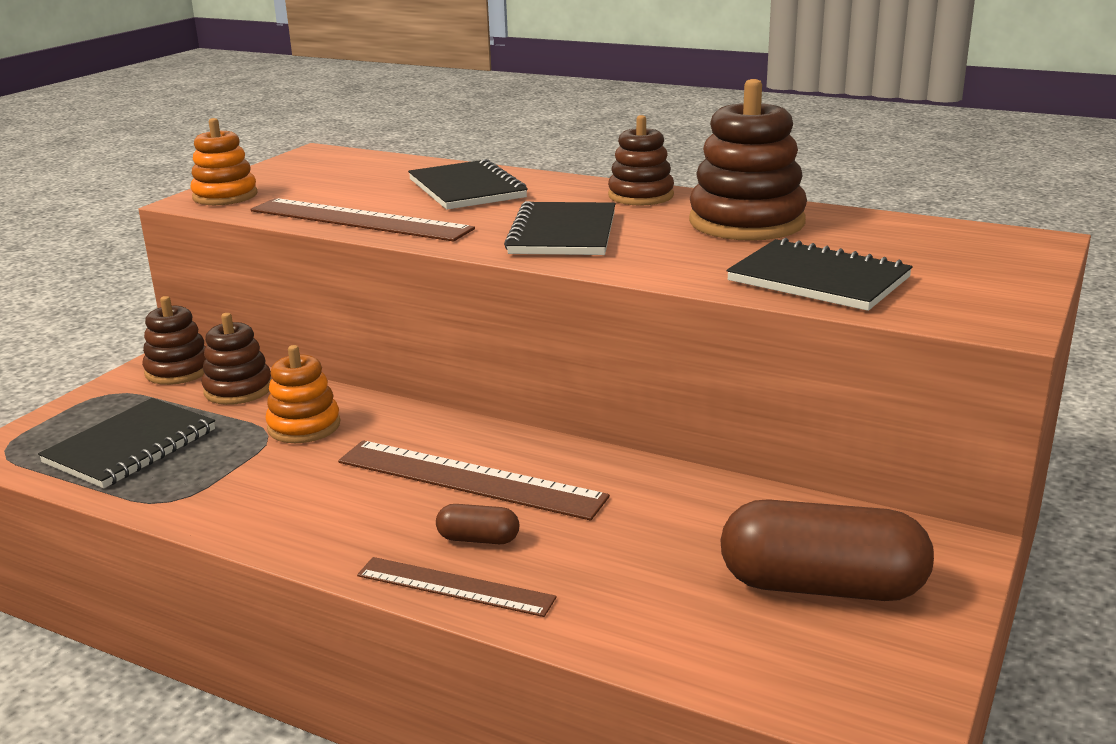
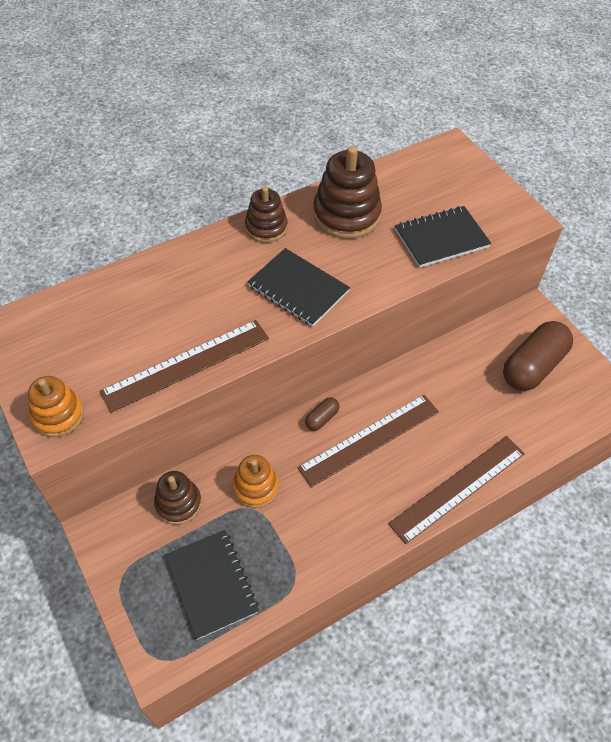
camera: 60 degrees left, 30 degrees up
brown stacking toy [142,296,206,385] -> none
brown ruler [357,557,557,617] -> brown ruler [388,436,525,544], size x1.61
black notebook [408,159,528,210] -> none
brown capsule [436,504,519,544] -> brown capsule moved to [305,397,340,431]

